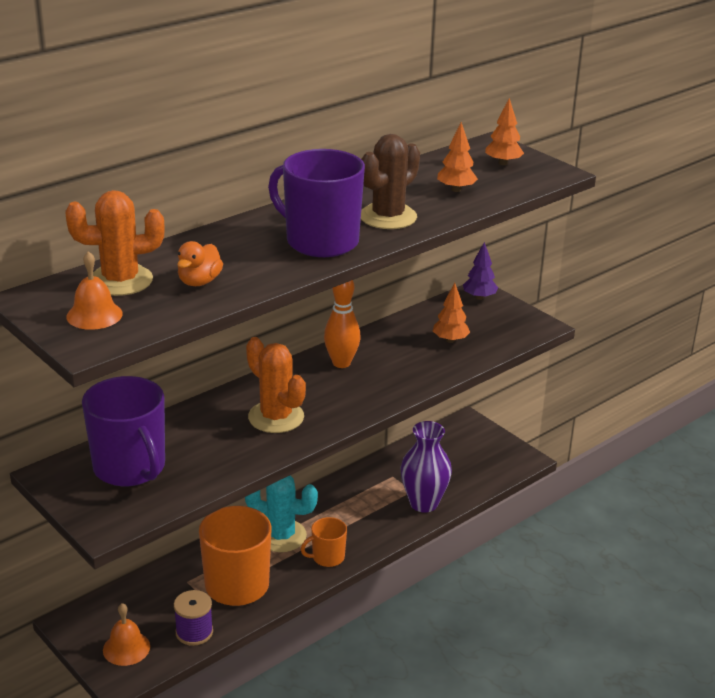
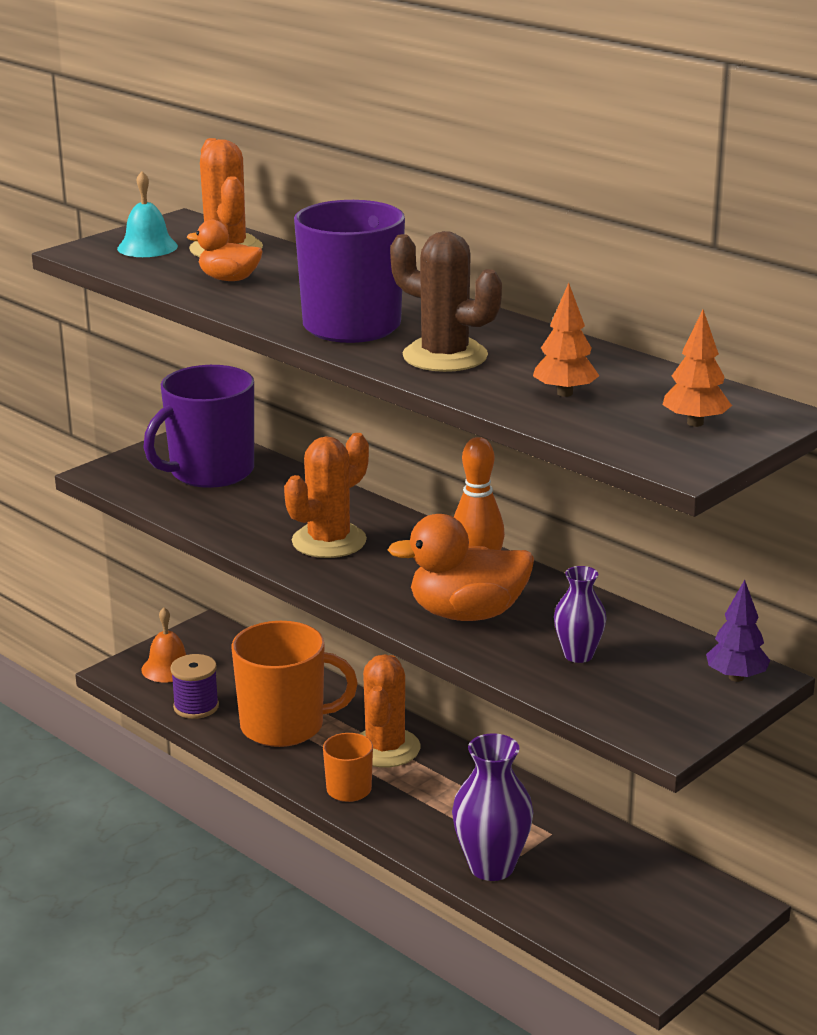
camera: 85 degrees right, 5 degrees down
orange bell [66,251,123,330] -> turquoise bell [117,171,178,257]
turquoise cactus [245,475,318,552] -> orange cactus [359,654,420,767]
orange tree [433,283,470,343] -> purple vase [554,566,607,663]
none -> orange duck [388,514,534,621]

